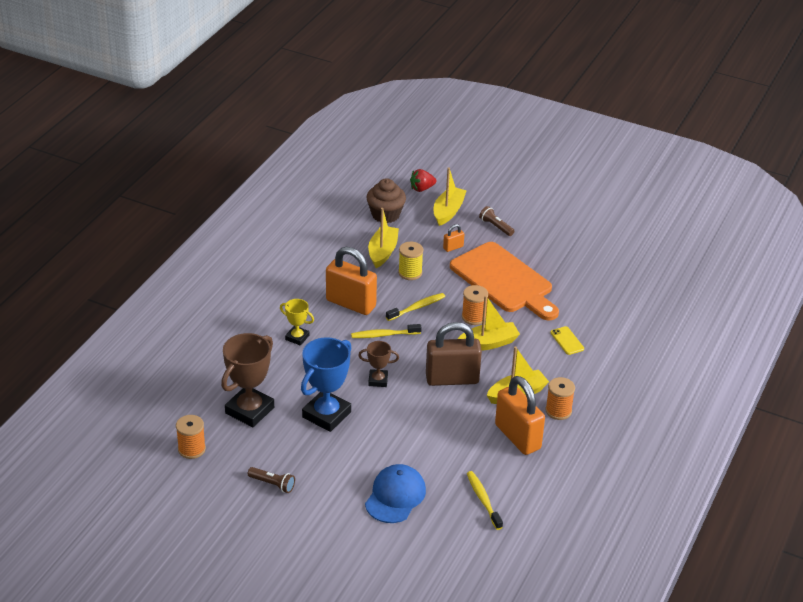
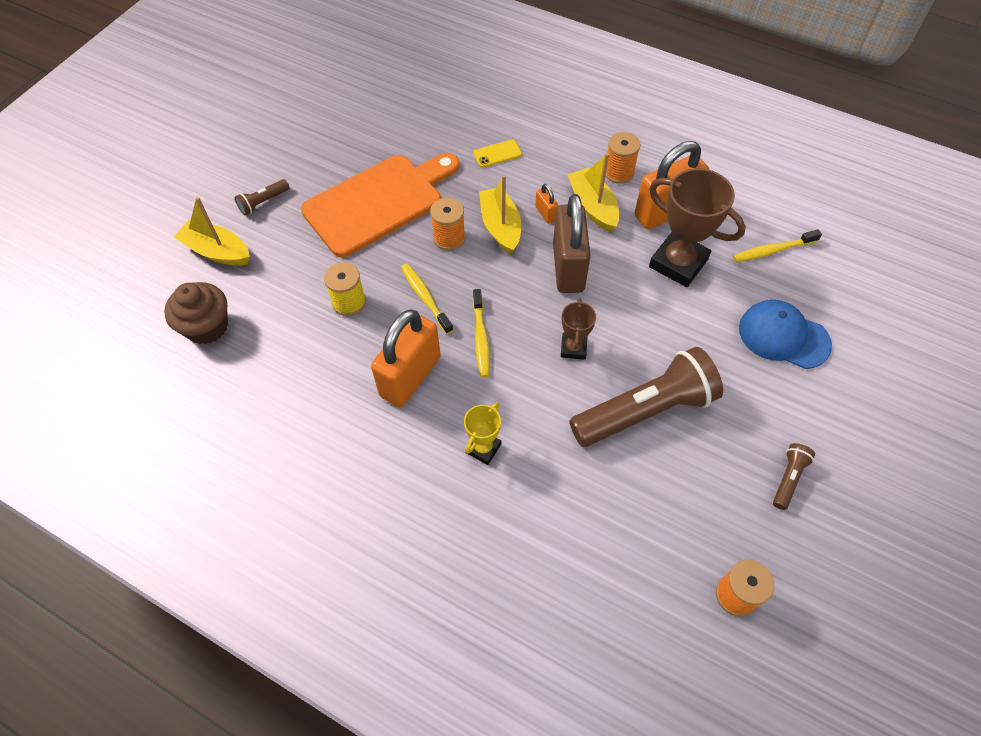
camera: 85 degrees left, 20 degrees up
brown trophy [221,333,274,427] -> brown trophy moved to [649,168,746,287]
blue trophy [301,337,351,432] -> brown flashlight [569,347,723,447]
yellow boat [368,208,399,268] -> none
red strawberry [410,169,436,192] -> none
orange padlock [443,224,464,252] -> orange padlock moved to [535,184,559,224]

